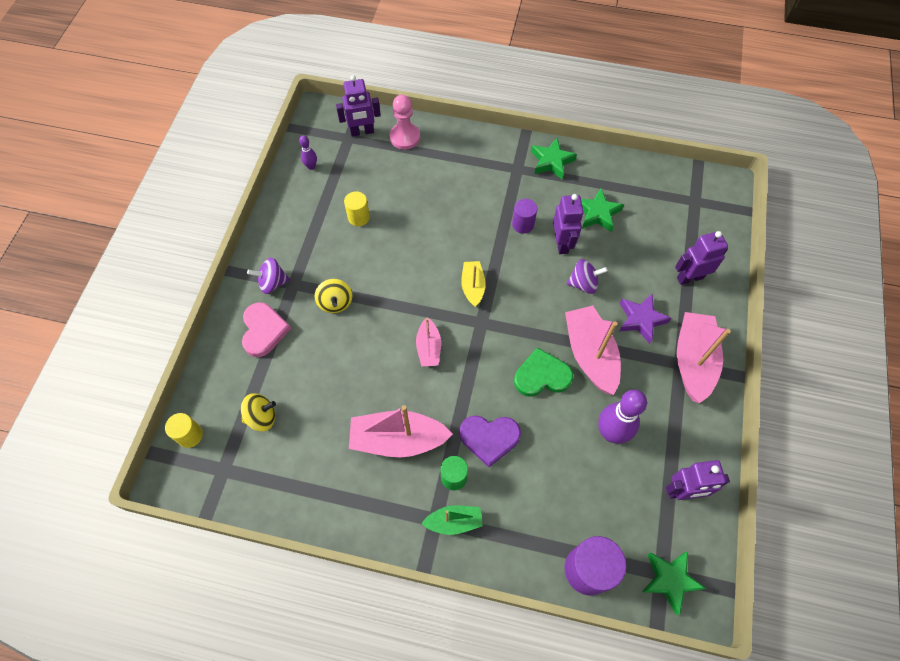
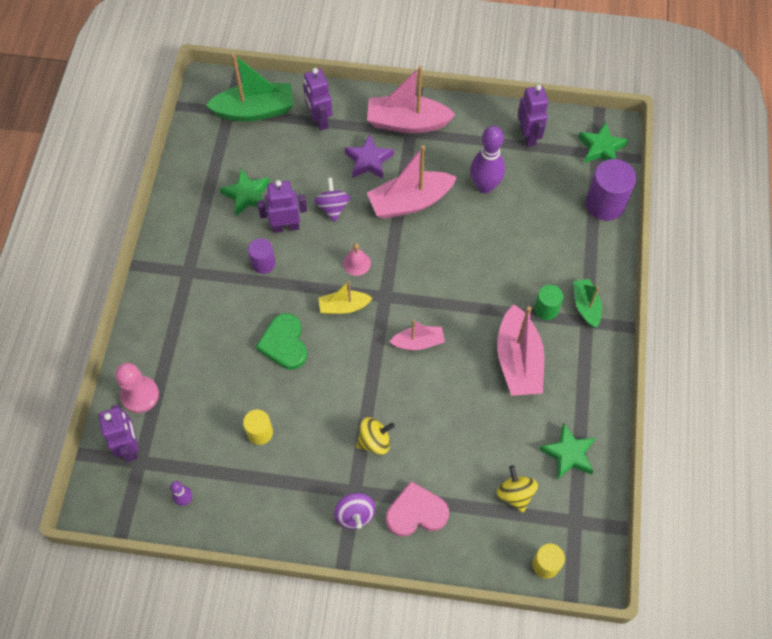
camera: 95 degrees left, 0 degrees up
purple heart [459,415,521,467] -> none
green heart [514,347,573,397] -> green heart moved to [256,313,307,370]
green star [531,138,577,179] -> green star moved to [539,423,596,480]
none -> green boat [205,54,294,121]
none -> pink bell [343,243,371,276]

